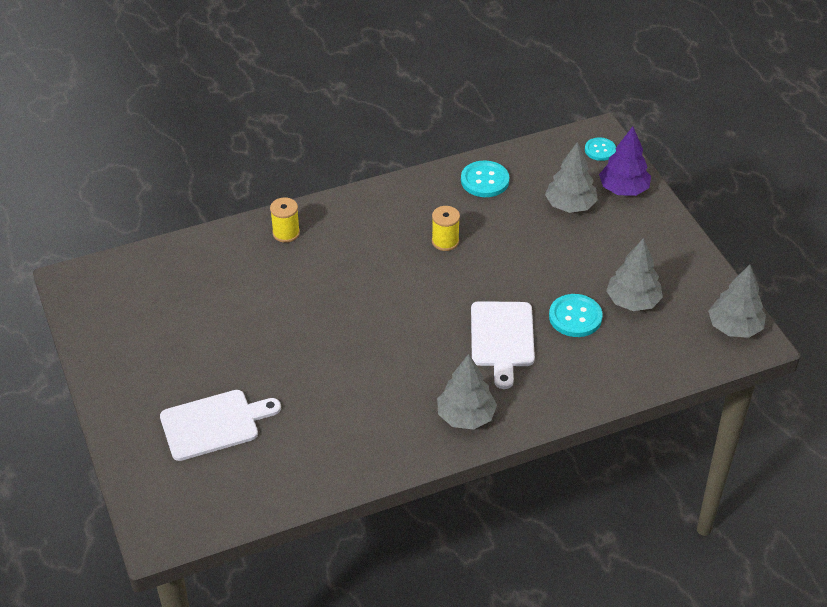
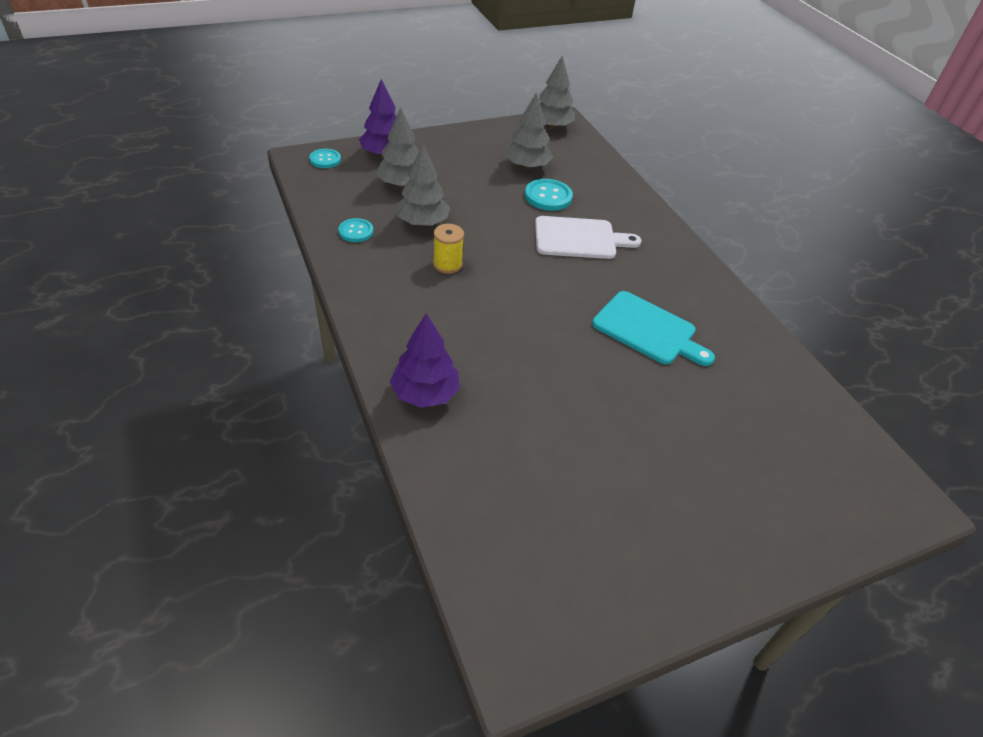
camera: 95 degrees left, 0 degrees up
white cutting board [160,390,281,461] -> none
yellow spool [270,197,300,243] -> purple tree [390,313,460,408]
grey tree [437,354,497,430] -> grey tree moved to [395,145,450,226]
turquoise button [461,160,509,197] -> turquoise button [338,218,373,242], size x0.66
none -> turquoise cutting board [592,291,715,366]

